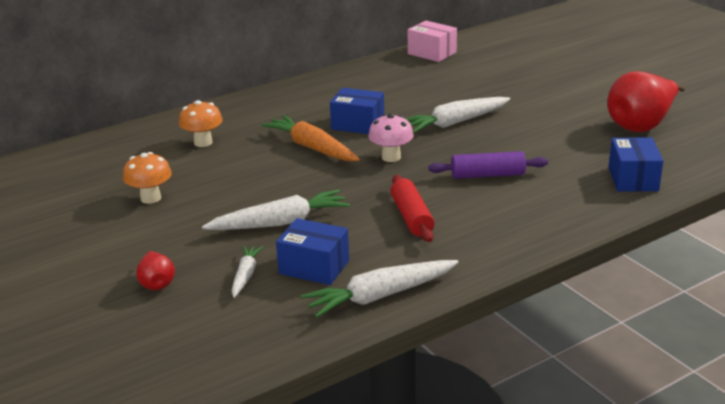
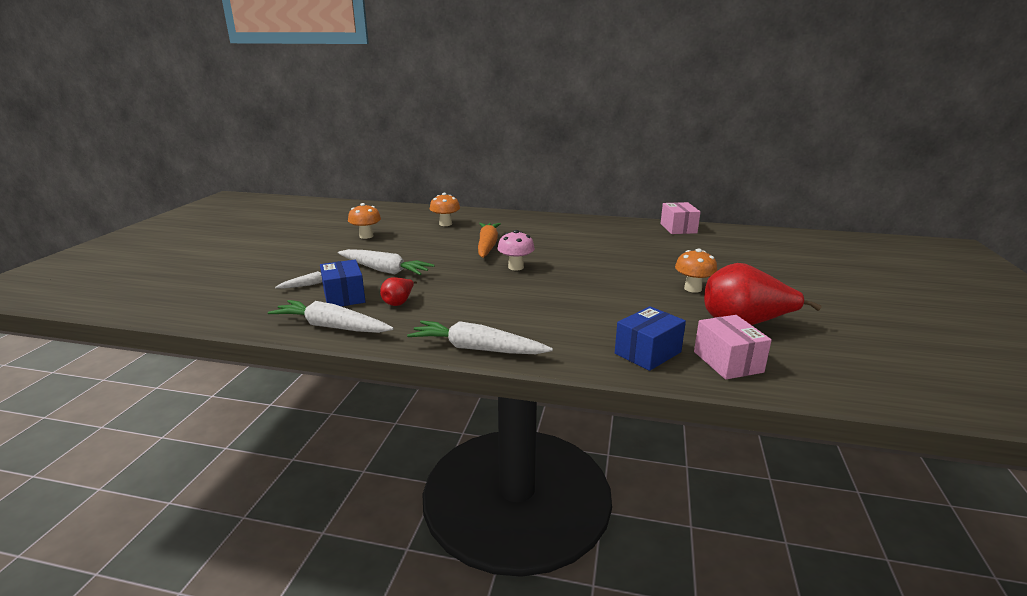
camera: 45 degrees right, 5 degrees down
red pear [136,251,175,290] -> red pear moved to [380,277,417,306]
blue box [330,88,384,134] -> none
red rolling pin [391,175,435,242] -> none
white carrot [406,97,510,133] -> white carrot moved to [407,320,553,354]
purple rolling pin [428,151,548,179] -> none
none -> orange mushroom [675,248,717,293]
none -> pink box [694,315,772,380]

